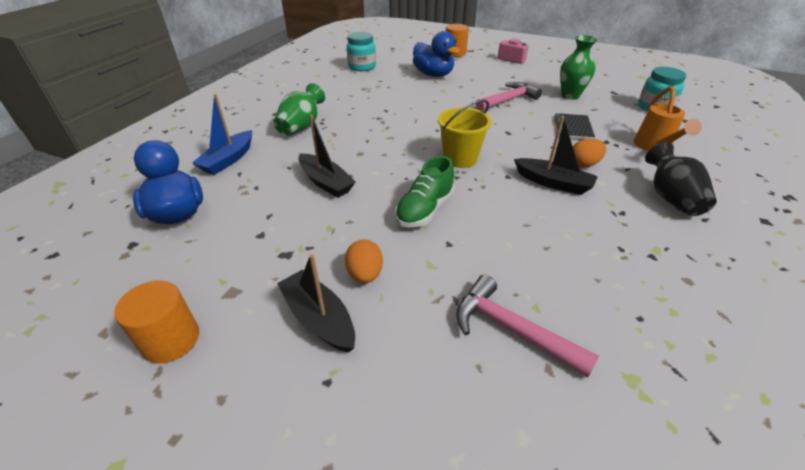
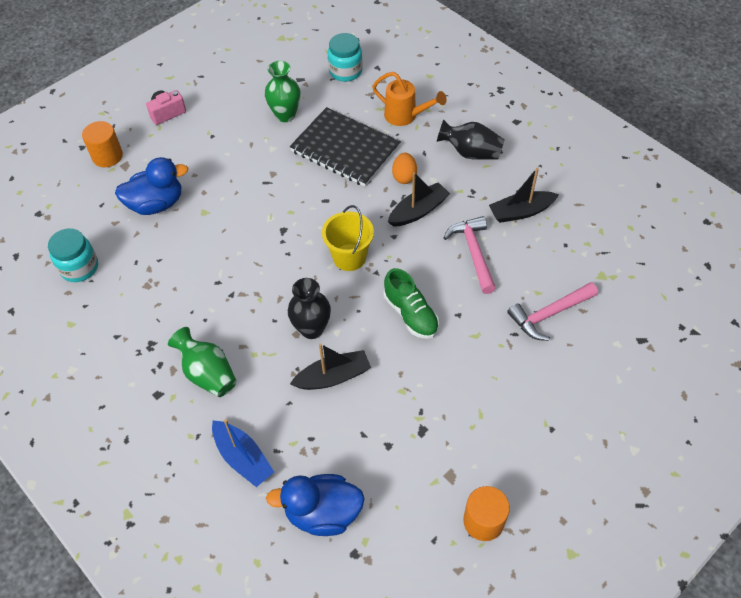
camera: 65 degrees left, 15 degrees up
black boat [277,254,355,352] -> black boat moved to [489,168,559,223]
orange egg [345,239,383,283] -> none
pink hammer [476,82,542,111] -> pink hammer moved to [443,216,496,294]
black notebook [555,113,595,139] -> black notebook [290,107,401,187], size x1.99
none -> black vase [288,278,331,339]

